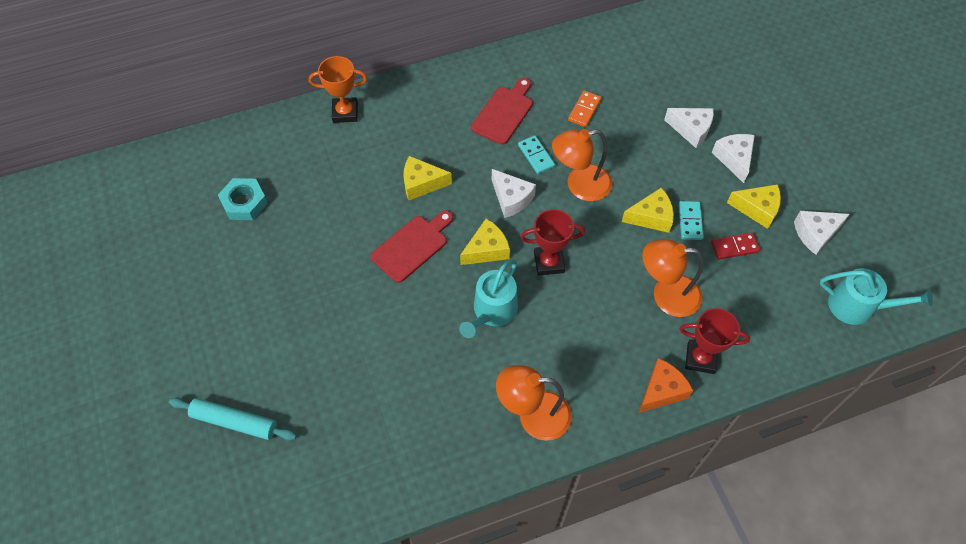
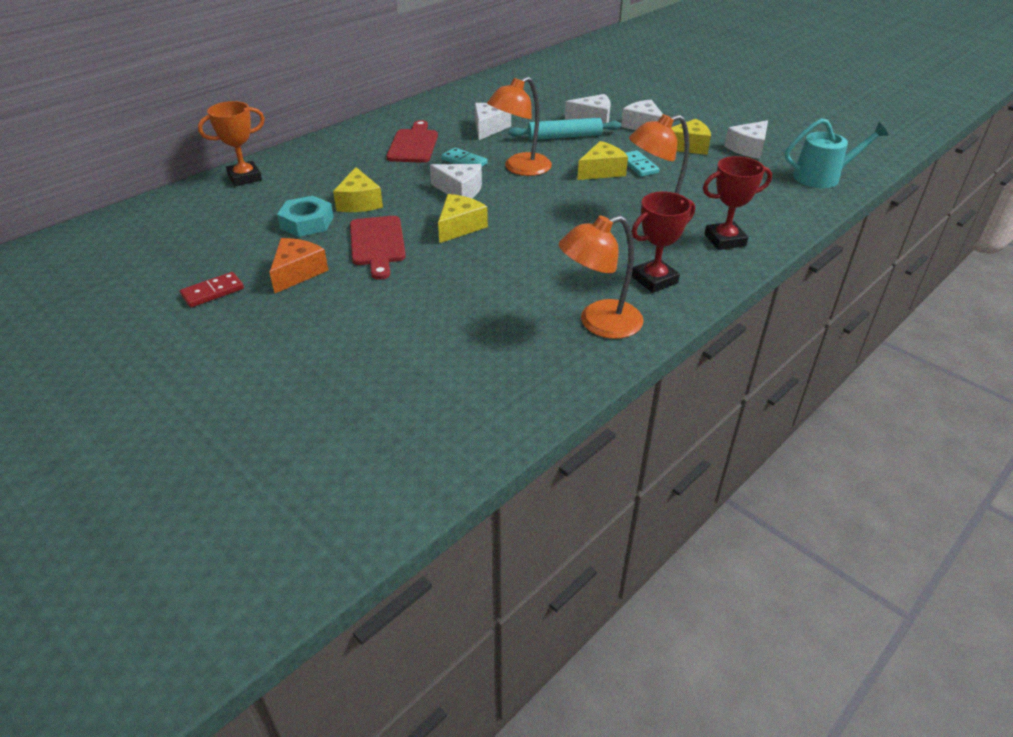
camera: 25 degrees left, 20 degrees down
turquoise rolling pin [169,397,297,441] -> turquoise rolling pin moved to [508,118,621,140]
turquoise nut [218,178,268,220] -> turquoise nut moved to [277,196,334,237]
red cutting board [371,210,453,283] -> red cutting board turned 150 degrees clockwise [350,216,406,280]
yellow cheese [403,156,452,200] -> yellow cheese turned 75 degrees counterclockwise [333,167,383,212]
turquoise watering can [459,259,518,338] -> none
red trophy [521,209,585,276] -> red trophy moved to [632,192,695,293]
orange domino [568,90,601,127] -> white cheese [475,103,511,140]
orange cheese [639,358,693,413] -> orange cheese moved to [269,238,328,293]
red domino [711,232,760,260] -> red domino moved to [180,272,244,308]

